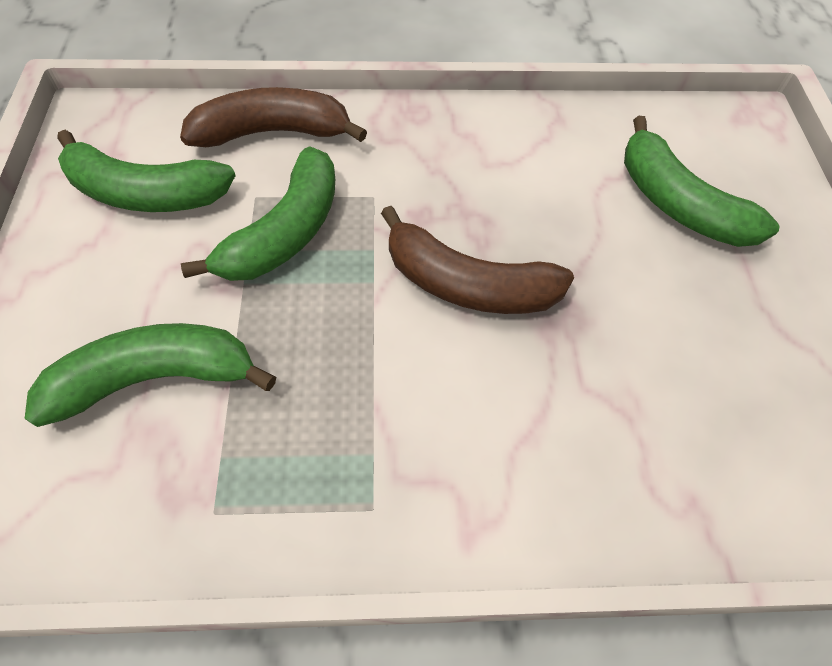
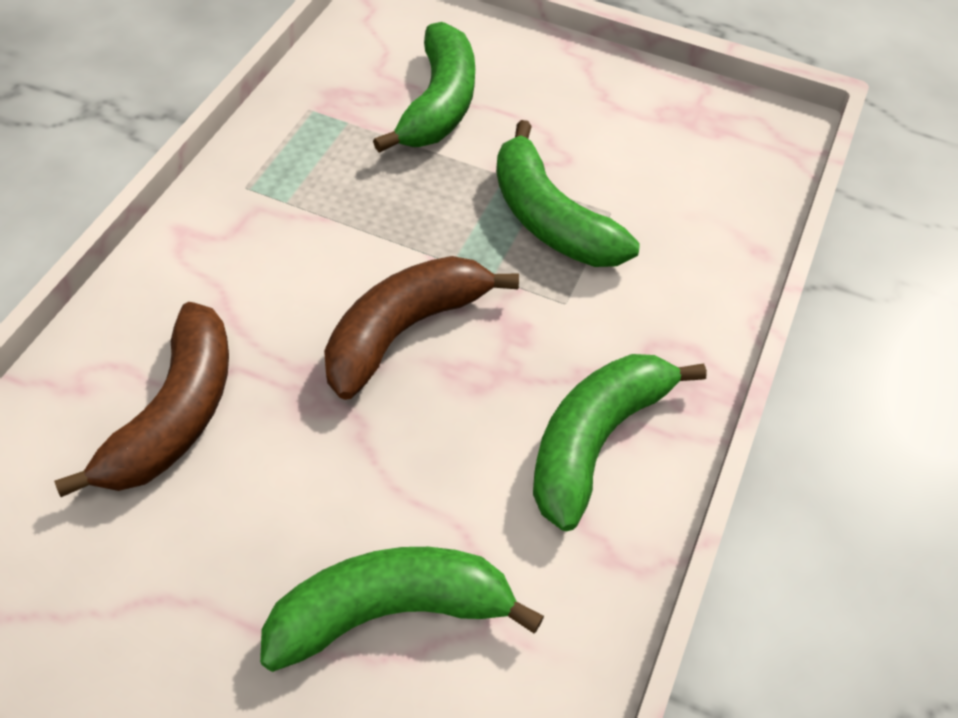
camera: 115 degrees right, 5 degrees down
green banana [57,130,236,212] -> green banana moved to [533,354,707,531]
brown banana [180,87,367,147] -> brown banana moved to [54,302,229,497]

